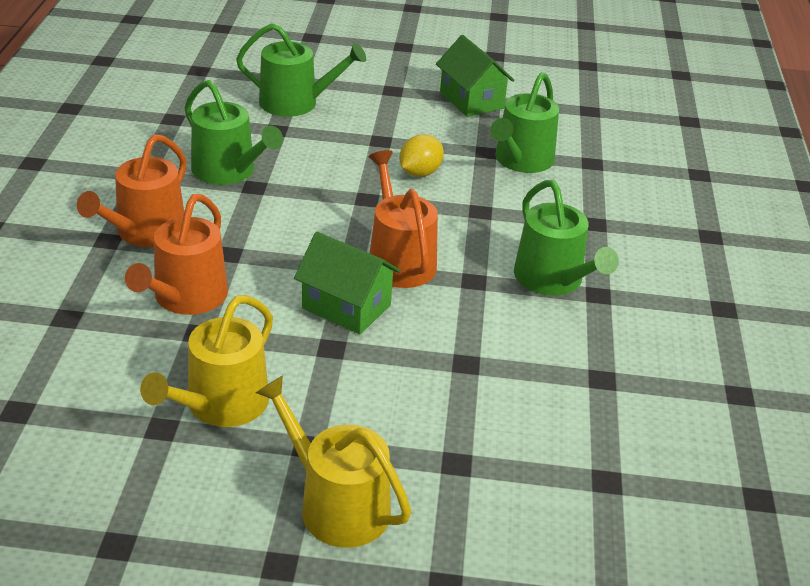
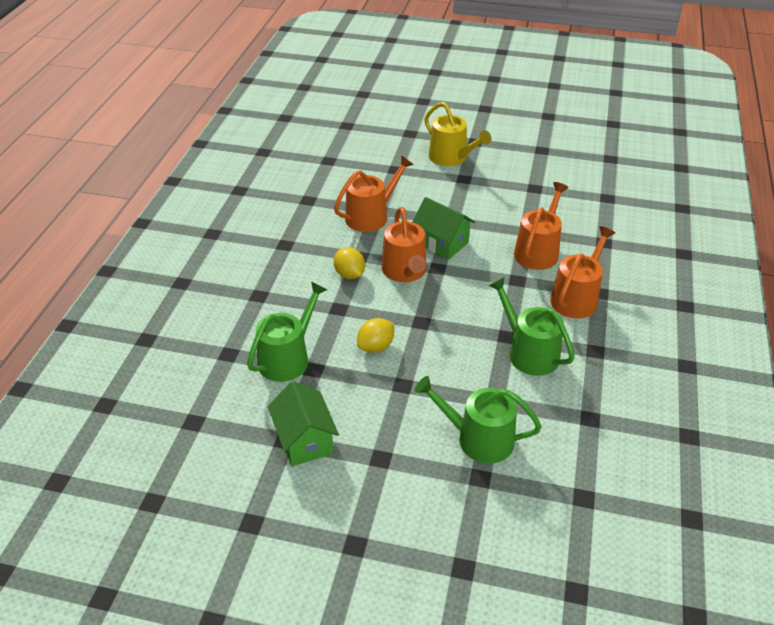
camera: 170 degrees left, 5 degrees up
yellow watering can [140,295,273,427] -> none
green watering can [514,180,619,295] -> none
none -> yellow lemon [333,247,365,279]
none -> orange watering can [334,155,413,232]

